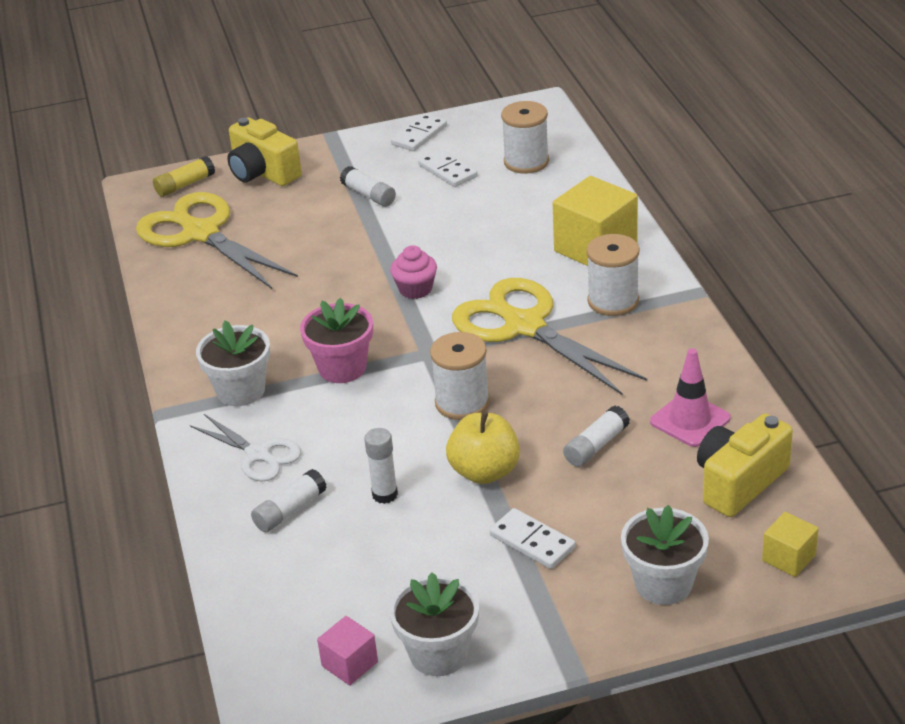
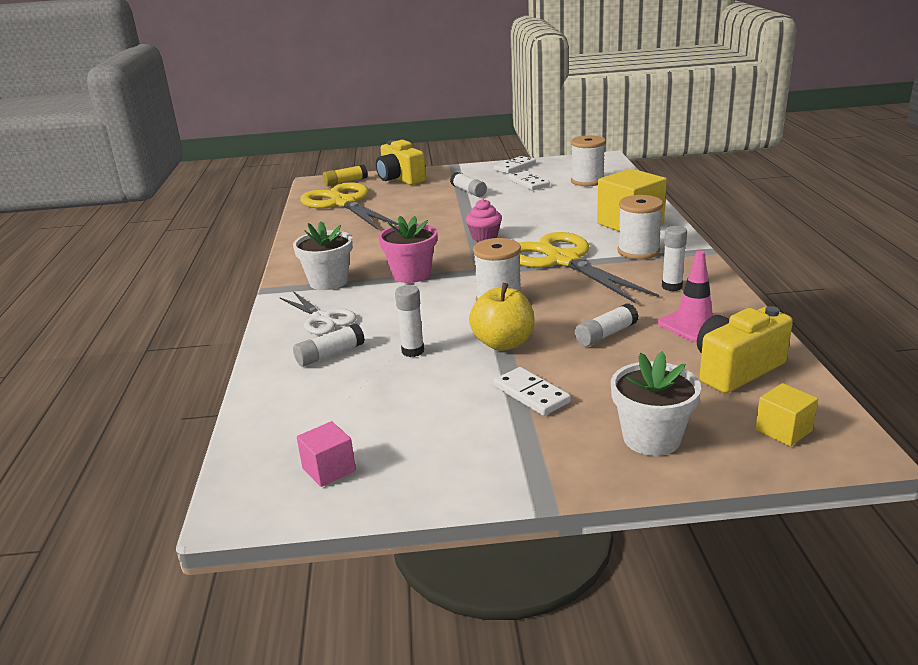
camera: 10 degrees right, 10 degrees down
white flower pot [389,572,479,676] -> none
none -> white glue stick [662,226,687,291]

